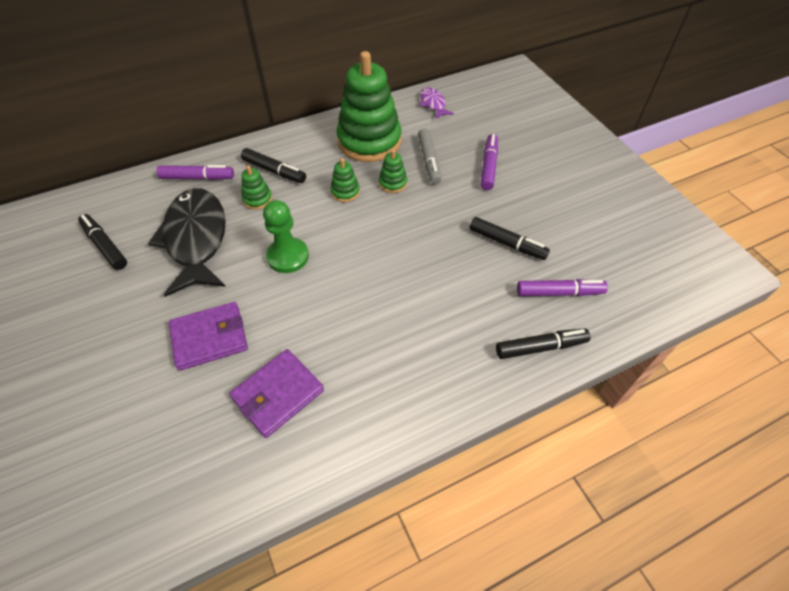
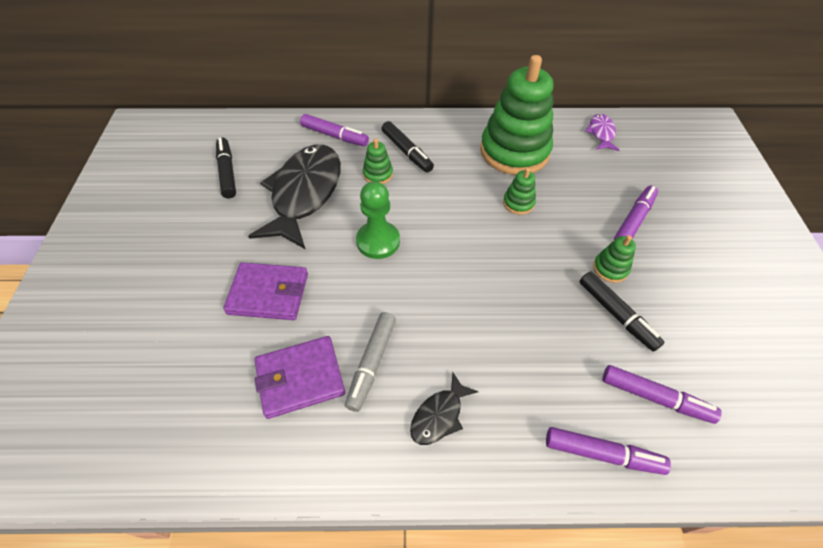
camera: 25 degrees right, 0 degrees up
green stacking toy [330,158,360,202] -> green stacking toy moved to [593,235,636,283]
grey marker [418,128,441,184] -> grey marker moved to [345,312,396,412]
black marker [496,328,590,359] -> purple marker [546,427,671,475]
none -> black fish [410,372,479,445]

